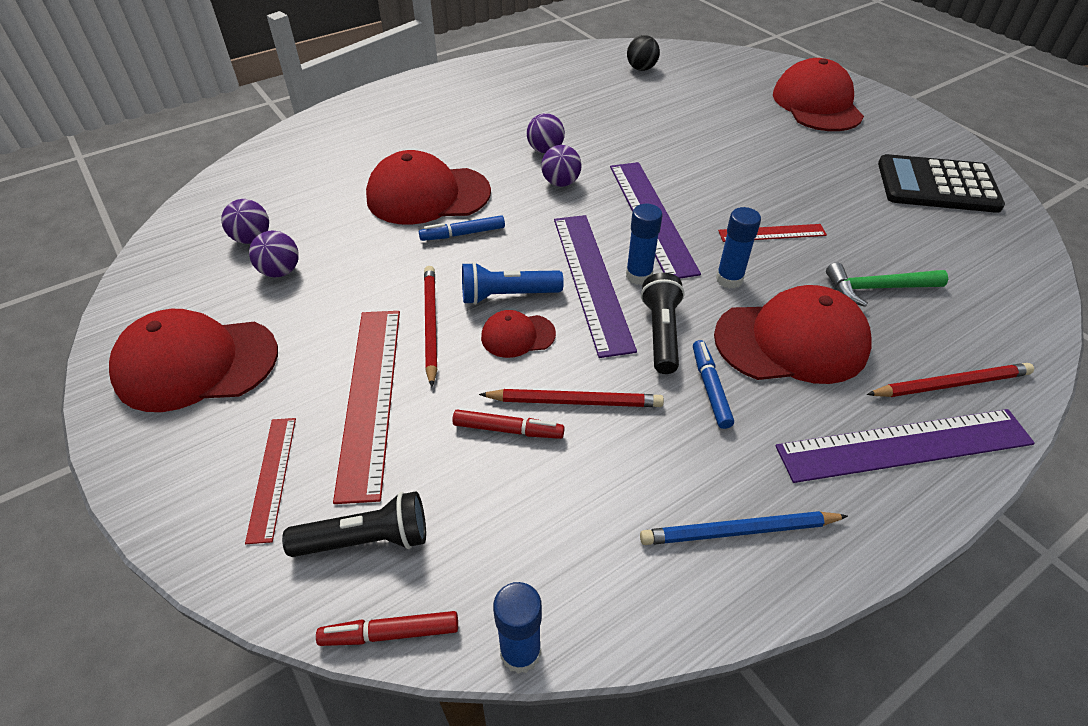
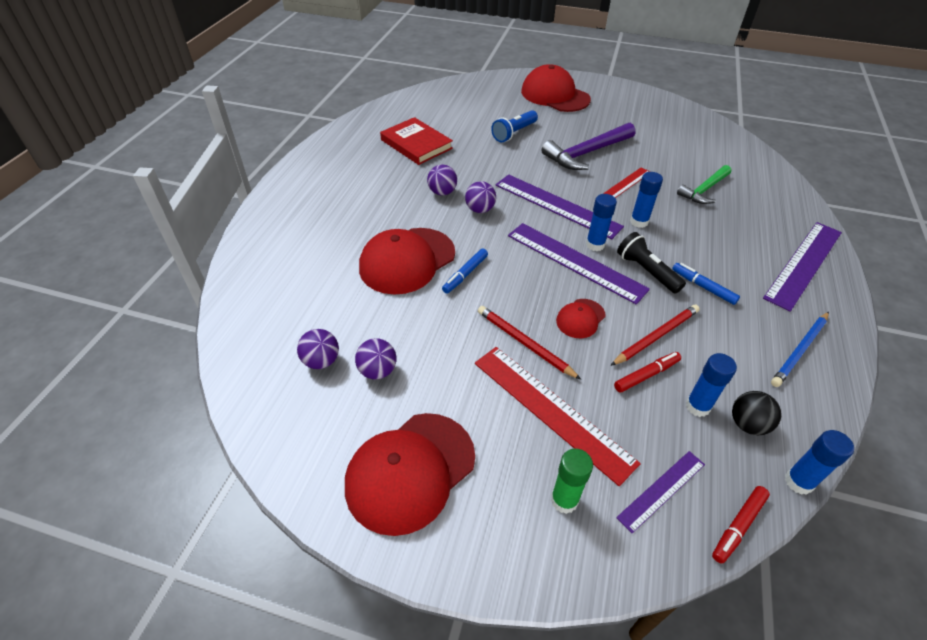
camera: 40 degrees left, 0 degrees up
red ruler [245,418,296,544] -> green glue stick [551,449,593,514]
black flashlight [282,491,426,557] -> purple ruler [616,451,705,533]
blue flashlight [462,262,564,305] -> blue flashlight moved to [491,110,538,142]
black ball [627,35,660,71] -> black ball moved to [732,391,781,435]
red cap [714,285,872,384] -> none
red pencil [866,363,1034,397] -> none
black calculator [878,154,1005,213] -> none
none -> red book [380,117,453,165]
none -> purple hammer [541,123,636,170]
none -> blue glue stick [686,353,737,417]

